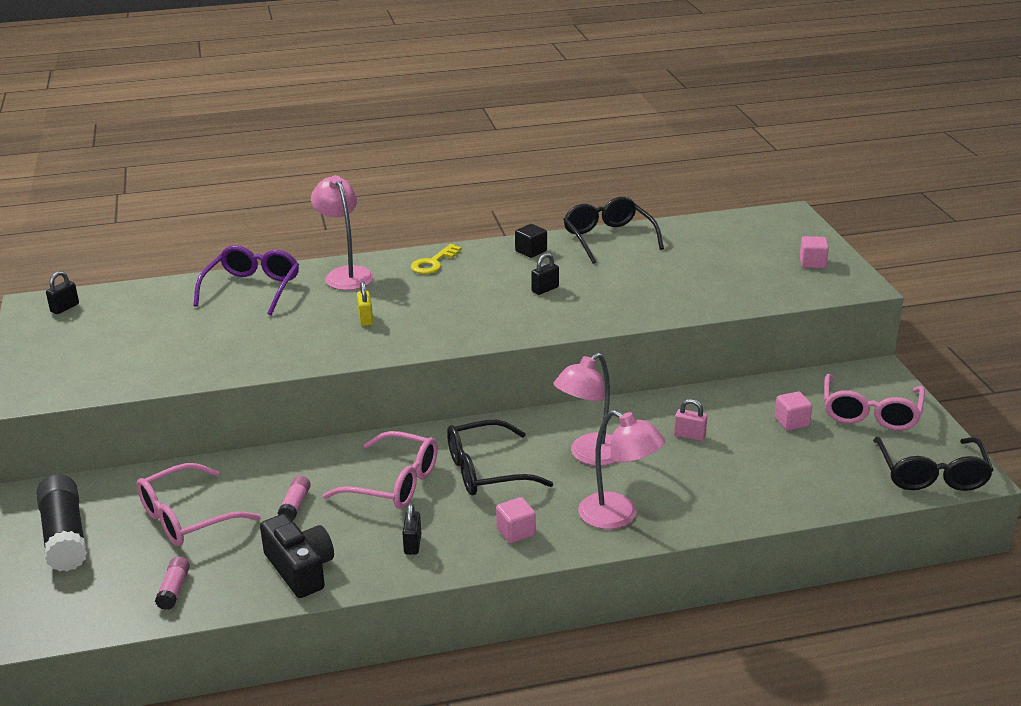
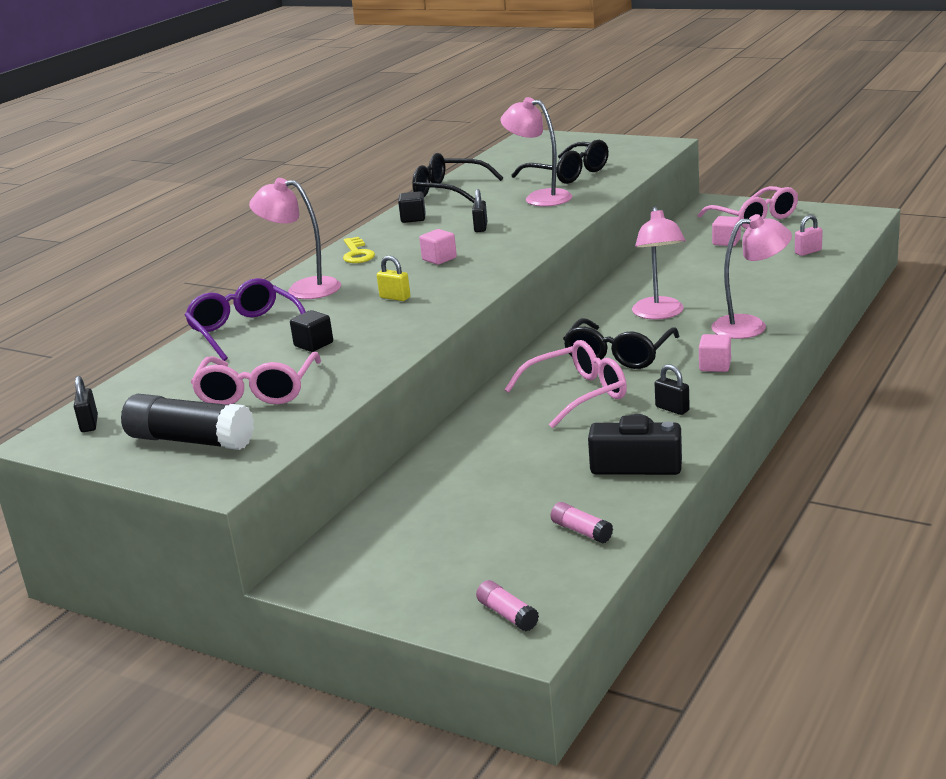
camera: 45 degrees left, 5 degrees down
black glue stick [36,474,87,572] -> black glue stick moved to [121,394,254,450]
pink glasses [137,463,261,546] -> pink glasses moved to [191,352,321,405]
pink glue stick [278,476,311,521] -> pink glue stick moved to [476,580,539,631]
pink padlock [674,399,707,441] -> pink padlock moved to [795,215,823,256]
pink cube [800,236,829,268] -> pink cube moved to [419,229,457,265]
black glasses [873,437,994,491] -> black glasses moved to [512,140,609,184]
none -> black cube [290,310,333,352]
none -> pink lamp [500,97,572,206]

